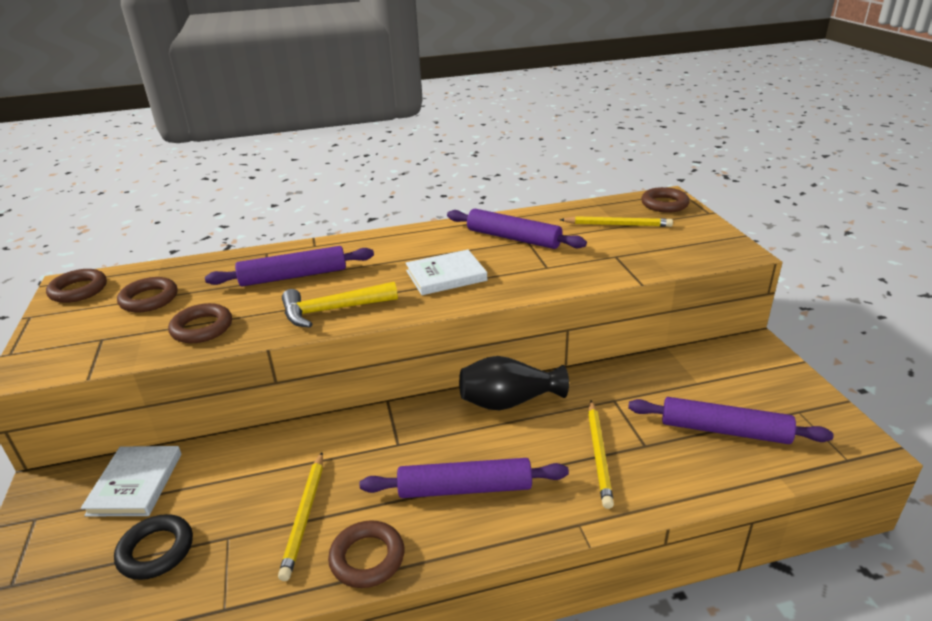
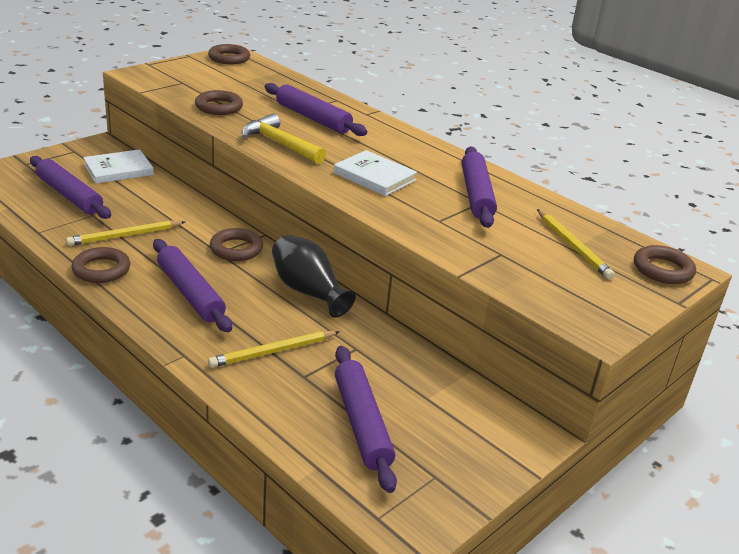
camera: 55 degrees right, 0 degrees up
black ring [114,514,193,580] -> purple rolling pin [30,156,111,219]
brown ring [117,277,177,313] -> brown ring moved to [210,228,263,261]

